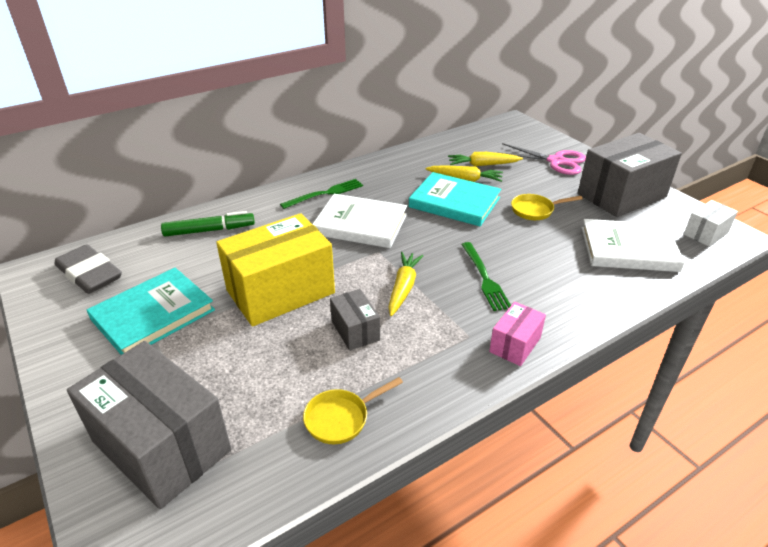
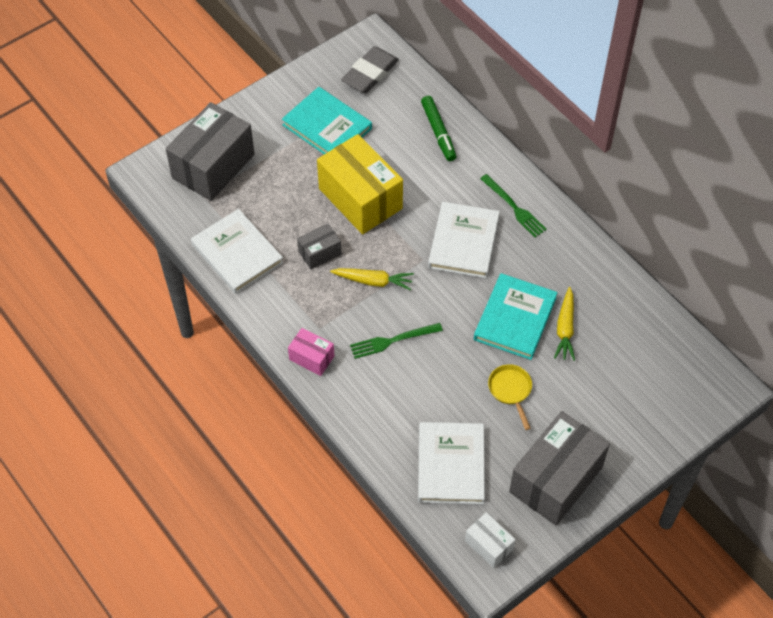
camera: 85 degrees right, 20 degrees up
yellow pan [303,377,403,444] -> white book [191,209,283,294]
yellow carrot [448,152,523,167] -> none
pink scissors [496,143,586,175] -> none
grey box [578,133,682,217] -> grey box turned 75 degrees clockwise [509,411,610,526]

